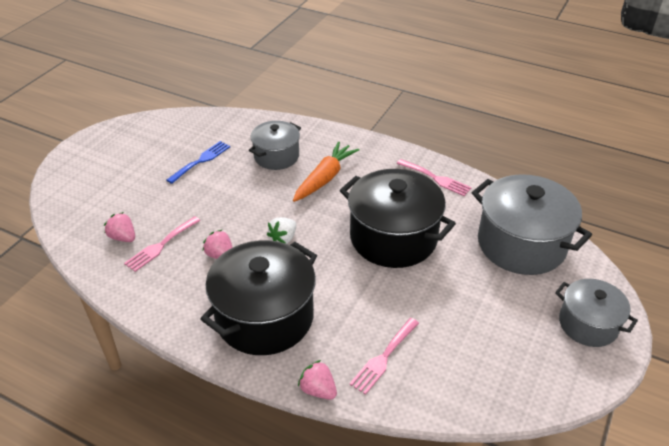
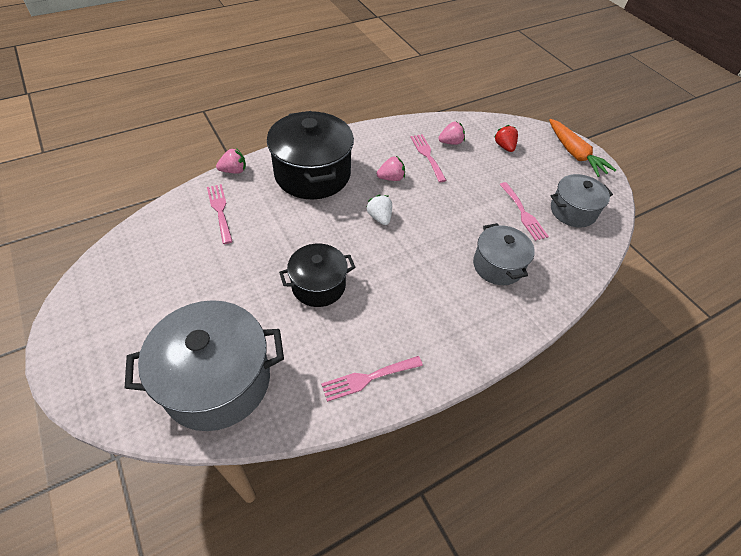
camera: 120 degrees right, 10 degrees up
blue fork [167,141,230,184] -> pink fork [499,182,549,241]
orange carrot [293,141,359,202] -> orange carrot moved to [549,119,616,177]
black pot [340,169,456,268] -> black pot [279,244,356,307], size x0.59
grey pot [555,279,638,347] -> grey pot moved to [551,174,613,228]
none -> red strawberry [494,125,518,152]

